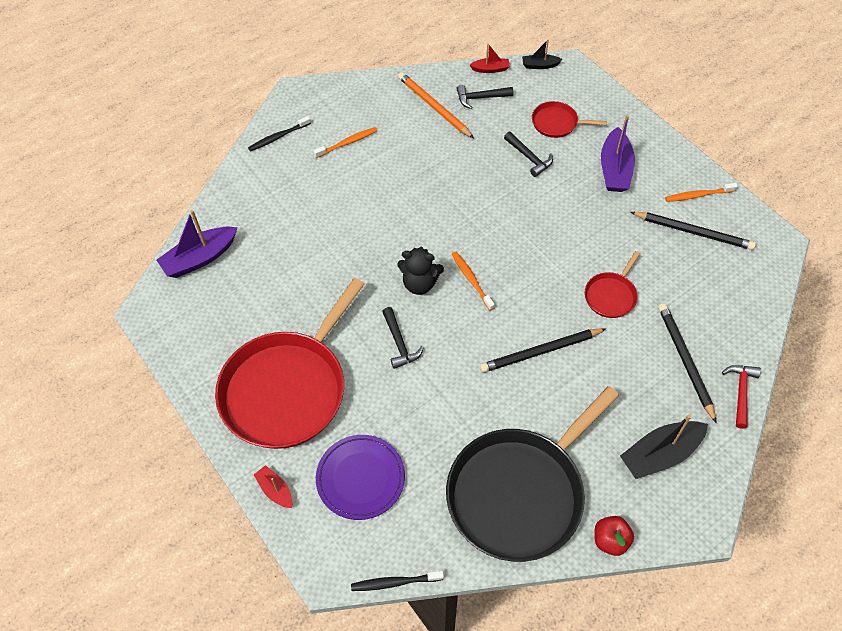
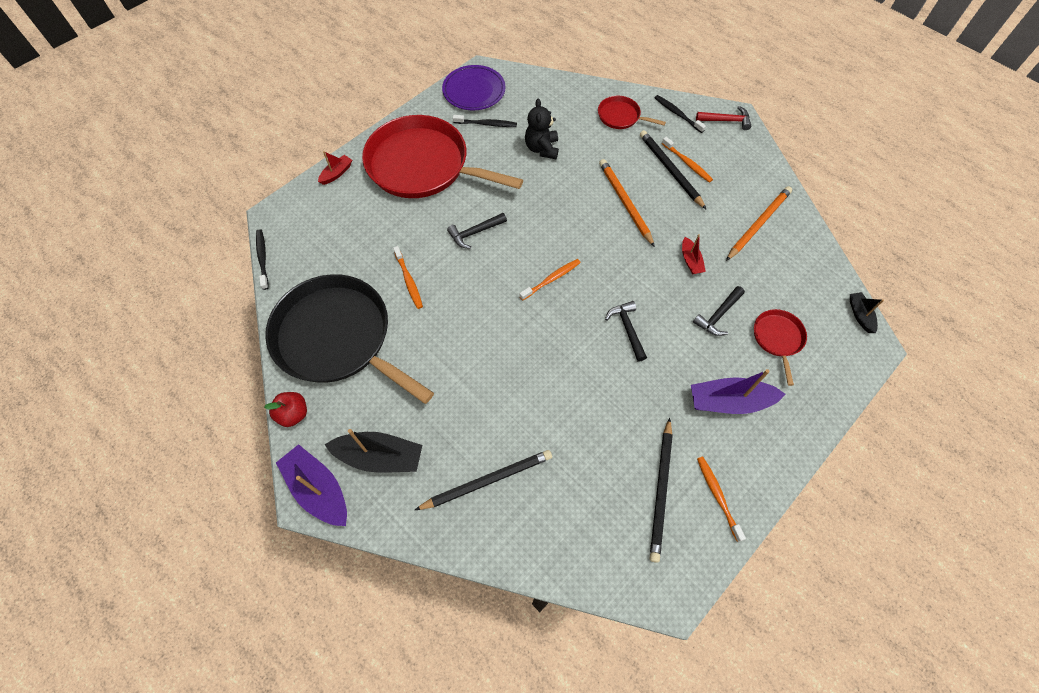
camera: 80 degrees right, 5 degrees up
purple boat [156,210,238,278] -> purple boat moved to [276,444,347,526]
purple plate [316,435,405,520] -> purple plate moved to [442,65,506,110]
black teddy bear [397,247,444,295] -> black teddy bear moved to [525,99,559,159]
black hammer [456,85,513,109] -> black hammer moved to [605,301,647,362]
red boat [470,43,510,73] -> red boat moved to [682,234,706,274]
black pencil [480,328,606,373] -> black pencil moved to [640,130,707,210]
red pan [585,251,640,318] -> red pan moved to [598,96,666,129]
black boat [620,415,708,479] -> black boat turned 135 degrees clockwise [324,429,422,472]
red hammer [722,365,761,429] -> red hammer moved to [696,106,751,130]
none -> orange toothbrush [393,246,423,309]
none -> black toothbrush [453,115,517,127]
none -> orange pencil [599,159,655,247]

